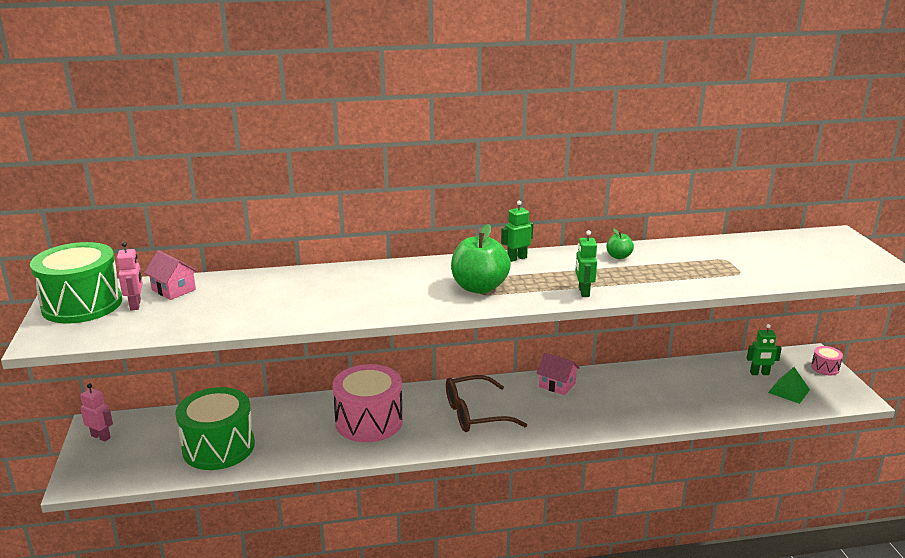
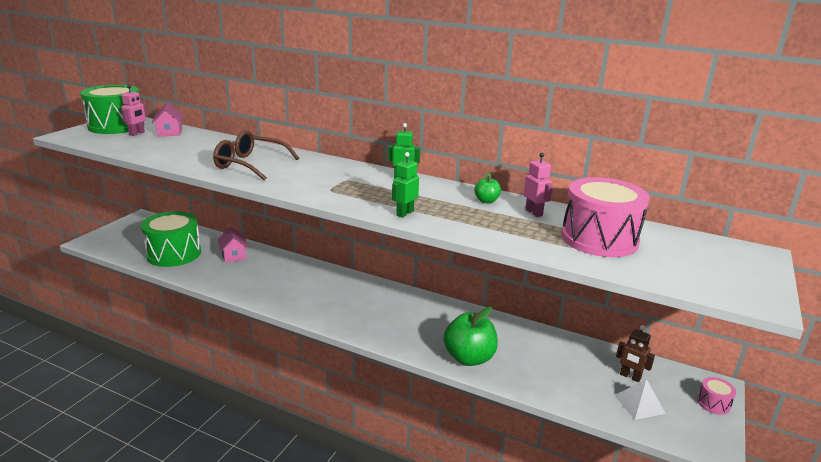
camera: 35 degrees right, 0 degrees up
pink robot [80,383,113,442] -> pink robot moved to [523,153,553,217]
pink drum [332,364,403,442] -> pink drum moved to [561,177,650,257]
brown glasses [446,375,527,432] -> brown glasses moved to [213,130,299,181]
green apple [451,224,511,294] -> green apple moved to [443,307,498,366]
pink house [536,353,580,395] -> pink house moved to [218,227,248,263]
green robot [747,324,782,375] -> brown robot [616,325,655,382]
green pyramid [768,367,810,404] -> white pyramid [615,379,666,420]

